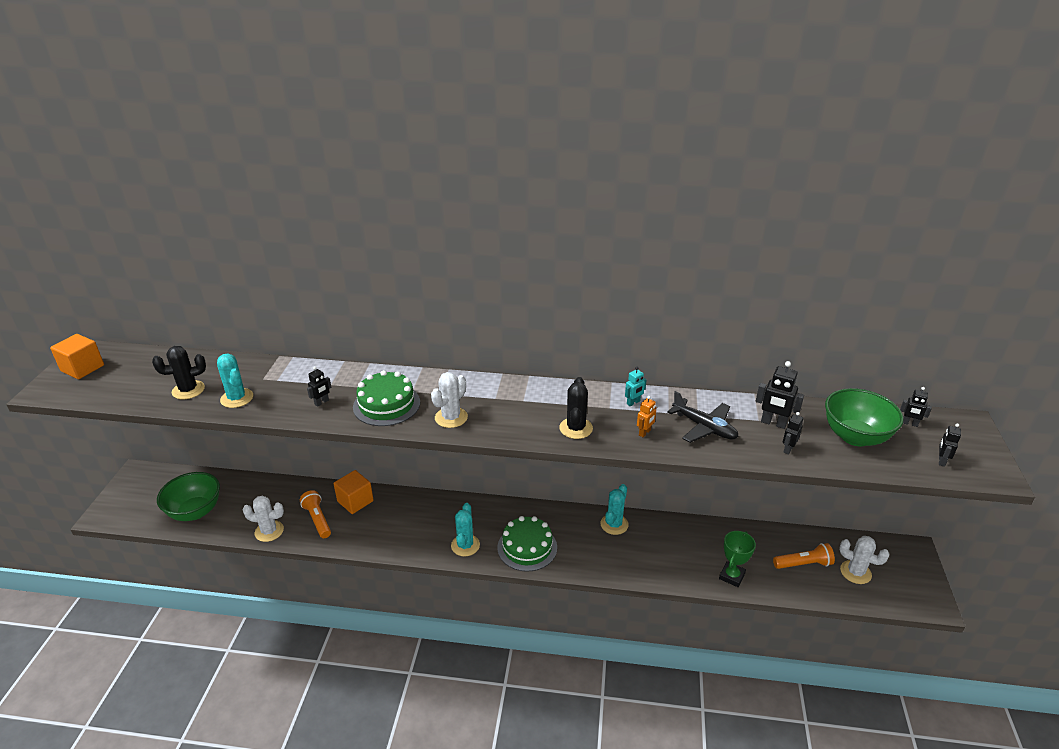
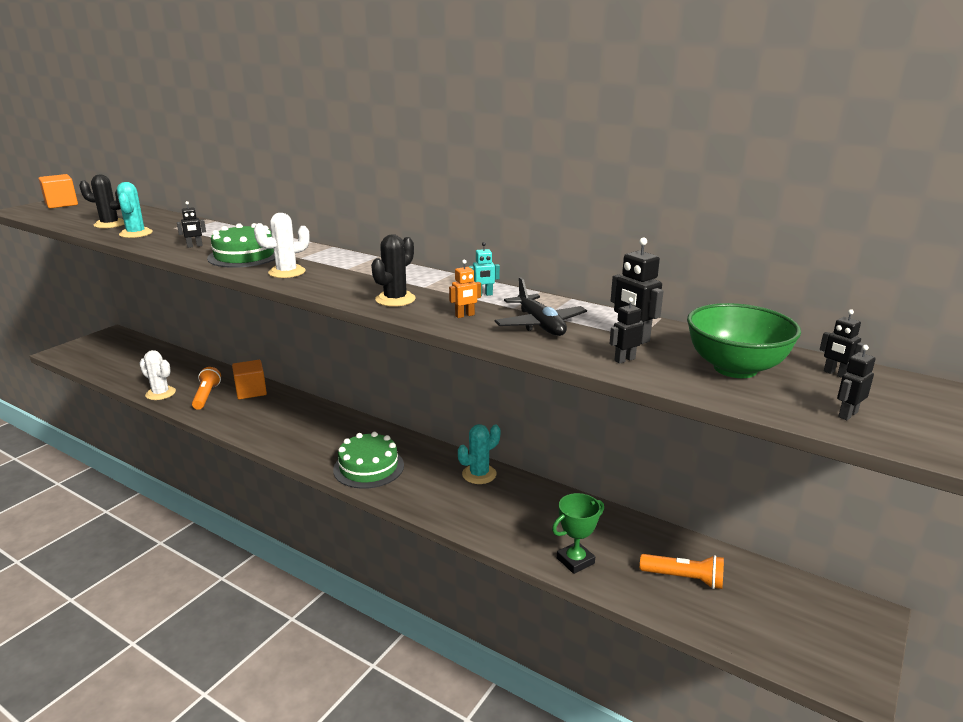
camera: 25 degrees right, 10 degrees down
green bowl [157,472,220,521] -> none
turquoise cactus [451,503,480,556] -> none
white cactus [839,536,890,584] -> none

